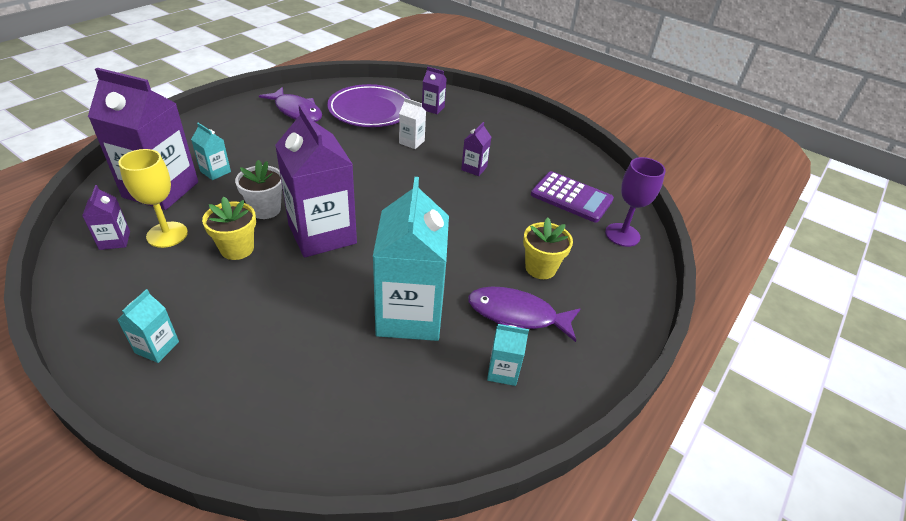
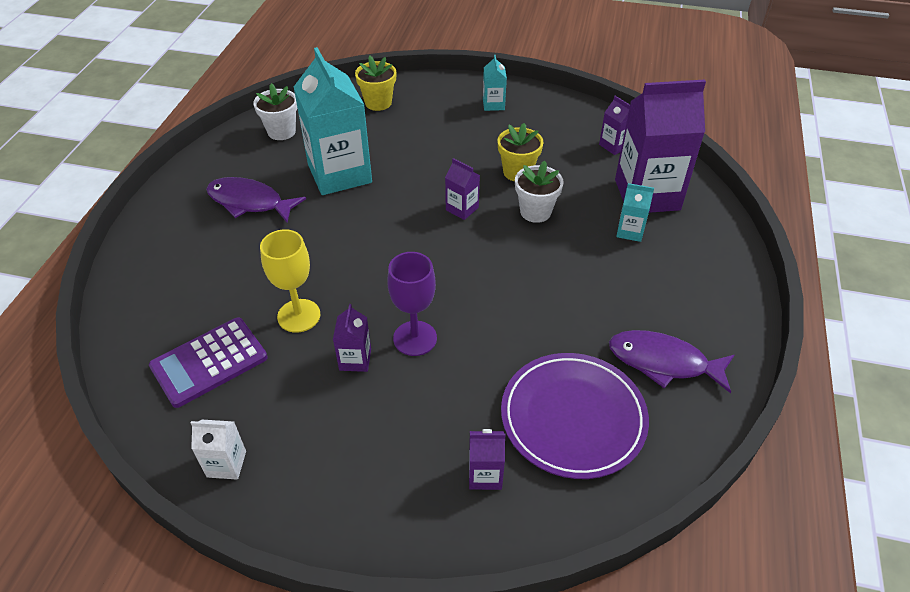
camera: 160 degrees right, 5 degrees up
yellow goblet [119,149,188,248] -> yellow goblet moved to [260,229,321,333]
purple carton [275,104,357,258] -> purple carton [445,158,480,220], size x0.44
white carton [399,98,426,149] -> white carton moved to [191,420,246,479]
purple fish [468,286,580,342] -> purple fish turned 150 degrees counterclockwise [206,177,306,223]
turquoise carton [487,324,529,386] -> none
yellow flower pot [523,217,573,279] -> yellow flower pot moved to [355,56,396,111]
purple calculator [531,171,614,223] -> purple calculator turned 45 degrees counterclockwise [149,317,268,408]
purple goblet [605,157,666,247] -> purple goblet moved to [387,252,437,356]
none -> white flower pot [253,83,297,140]

